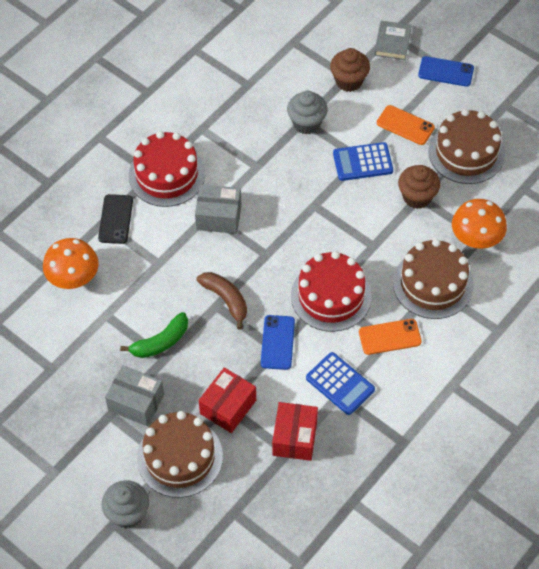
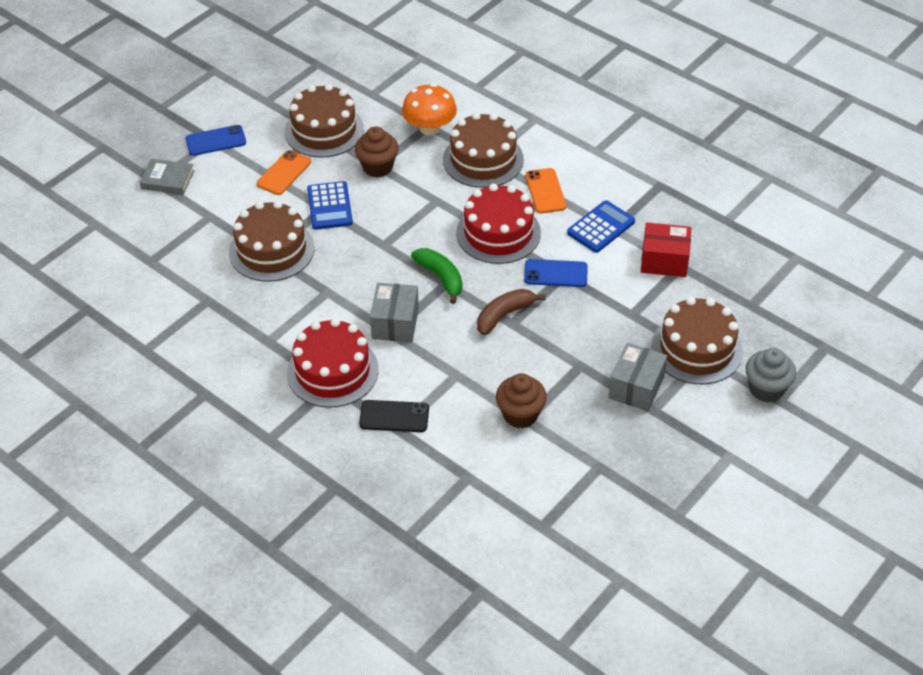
camera: 90 degrees left, 10 degrees down
orange mushroom [43,238,99,289] -> none
green banana [120,312,188,358] -> green banana moved to [411,248,462,304]
red box [199,367,256,433] -> none
grey cupcake [287,91,328,134] -> brown cake [229,201,314,282]
brown cupcake [330,48,370,92] -> brown cupcake moved to [496,373,547,428]
blue phone [418,56,474,87] -> blue phone turned 60 degrees clockwise [186,125,246,156]

